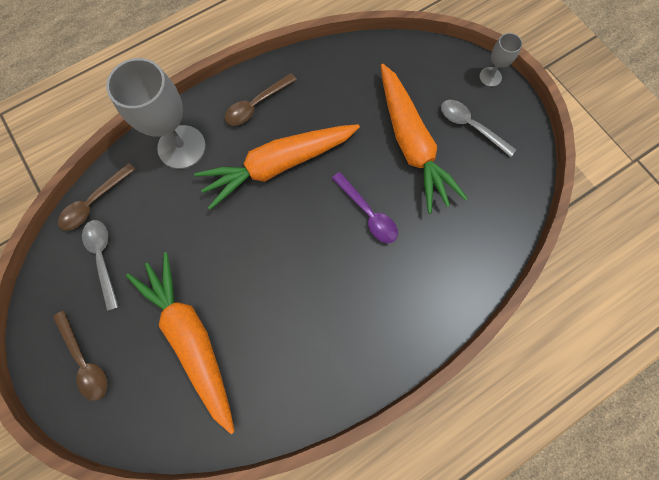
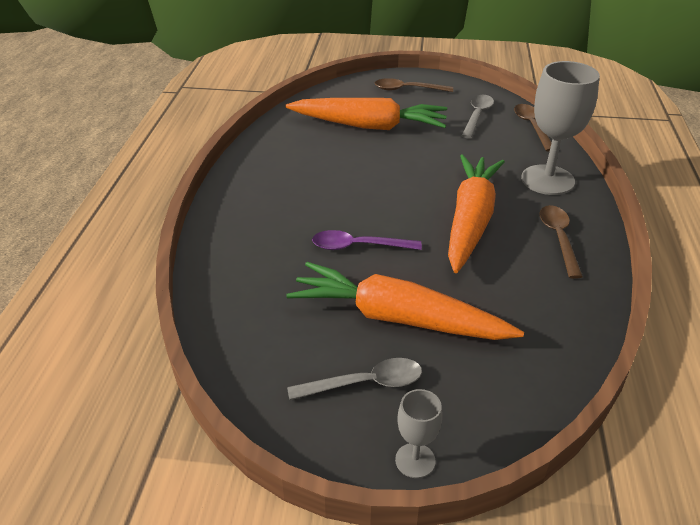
camera: 130 degrees right, 35 degrees down
grey spoon [82,220,119,311] -> grey spoon turned 90 degrees counterclockwise [461,95,494,139]

